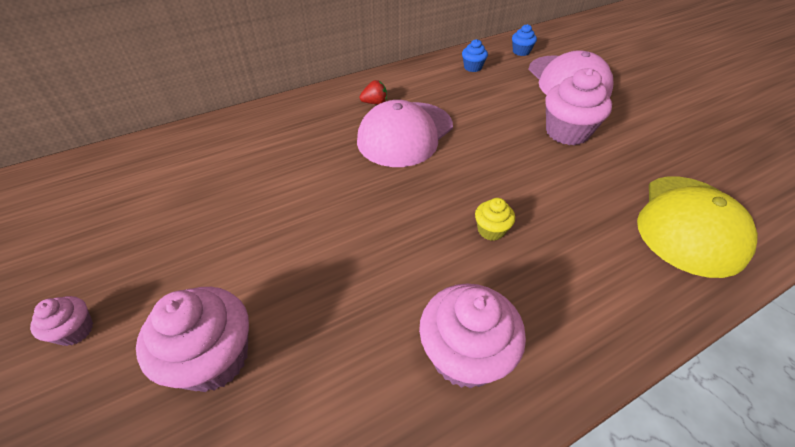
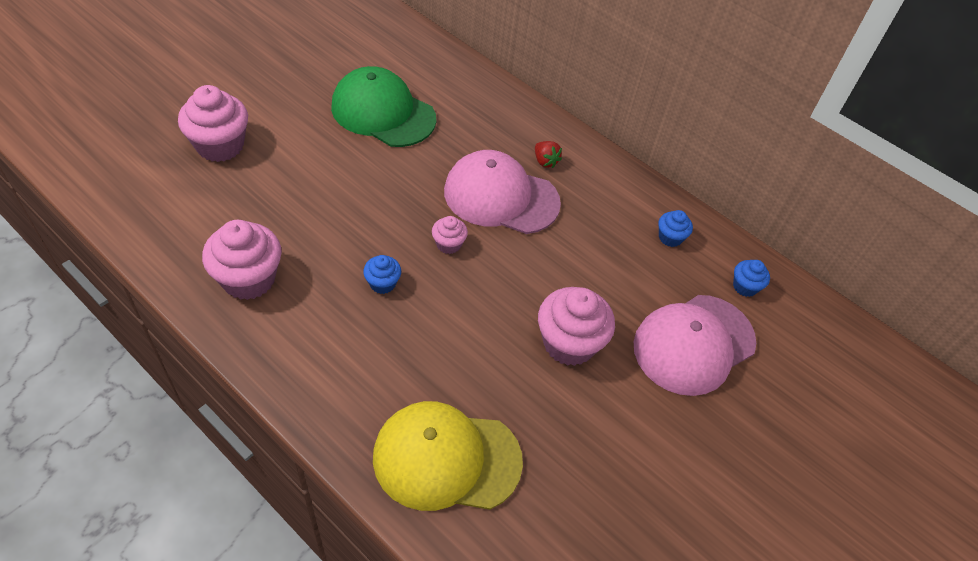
camera: 65 degrees right, 5 degrees up
pink cupcake [30,296,93,346] -> pink cupcake moved to [432,216,468,254]
yellow cupcake [475,198,515,241] -> blue cupcake [363,255,401,294]
none -> green cap [331,66,436,147]

